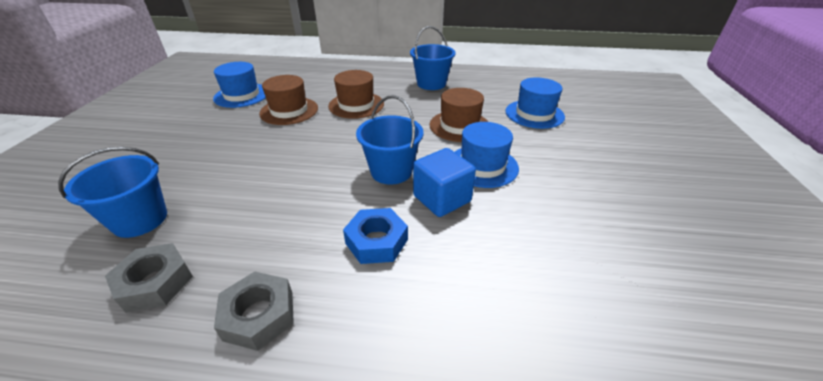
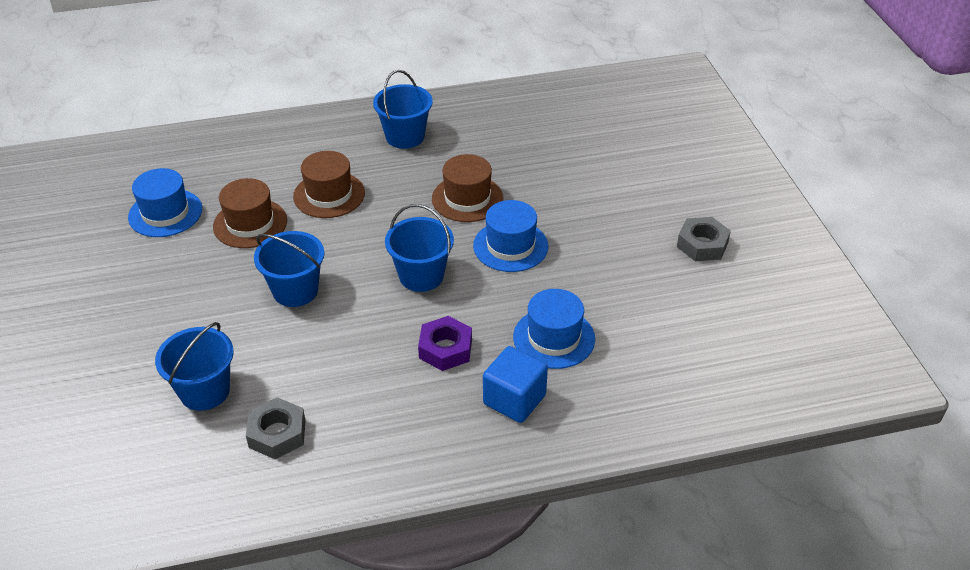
camera: 20 degrees left, 5 degrees up
grey nut [214,271,294,351] -> grey nut moved to [677,217,731,261]
blue nut [343,208,408,264] -> purple nut [418,316,472,371]
blue cube [413,148,476,217] -> blue cube moved to [483,346,548,423]
blue hat [505,77,565,129] -> blue hat moved to [513,289,595,369]
none -> blue bucket [254,231,324,307]

